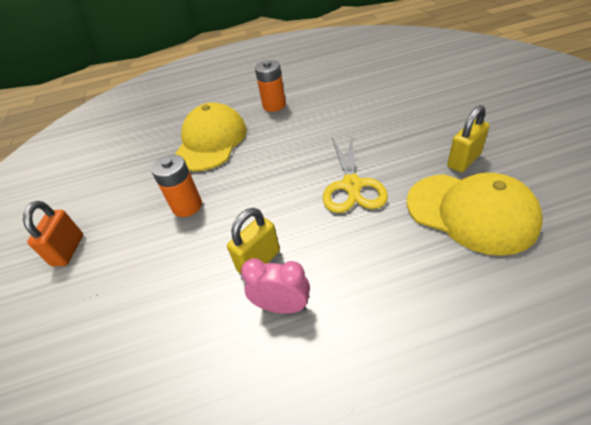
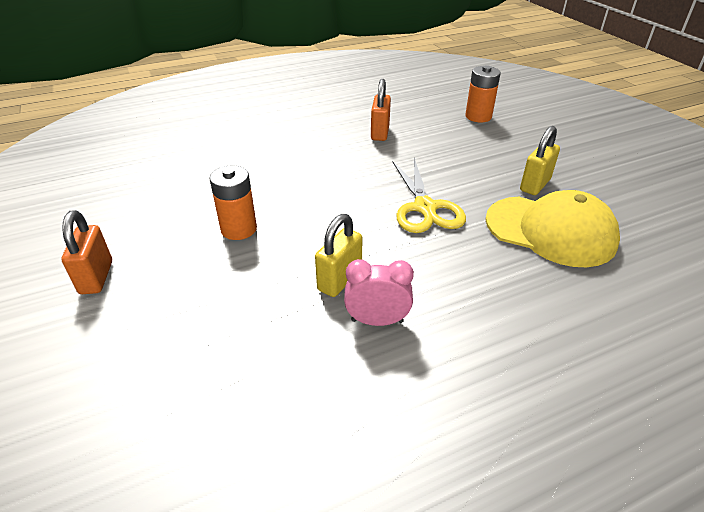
camera: 15 degrees left, 5 degrees down
yellow cap [175,103,247,171] -> none
orange battery [255,60,286,112] -> orange battery moved to [465,65,501,123]
none -> orange padlock [371,79,391,141]

